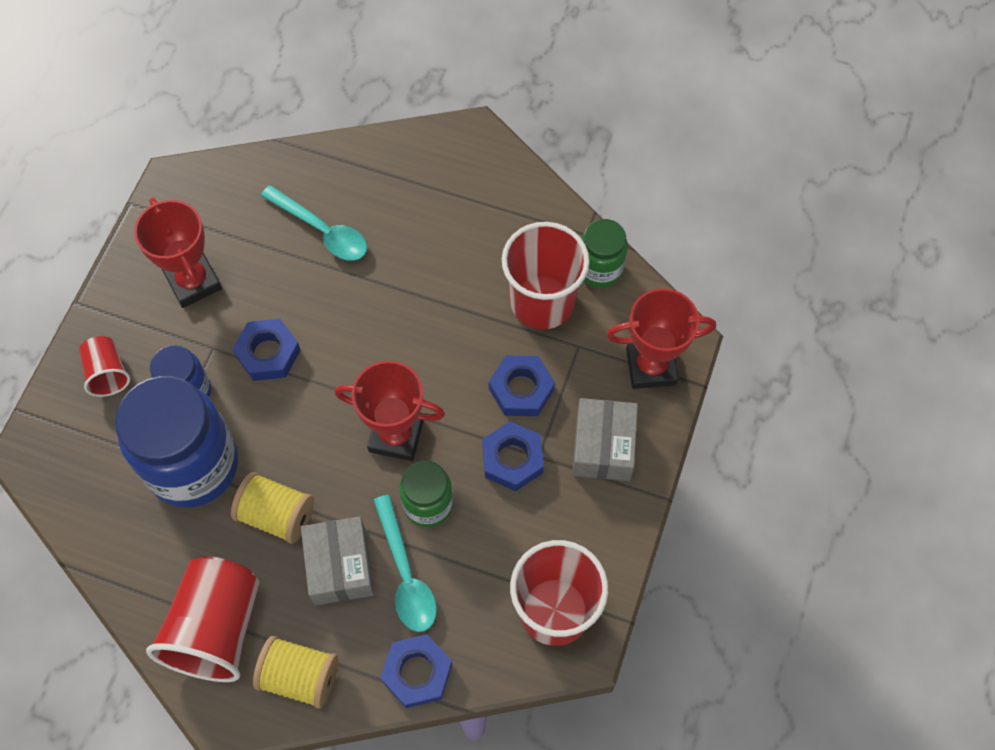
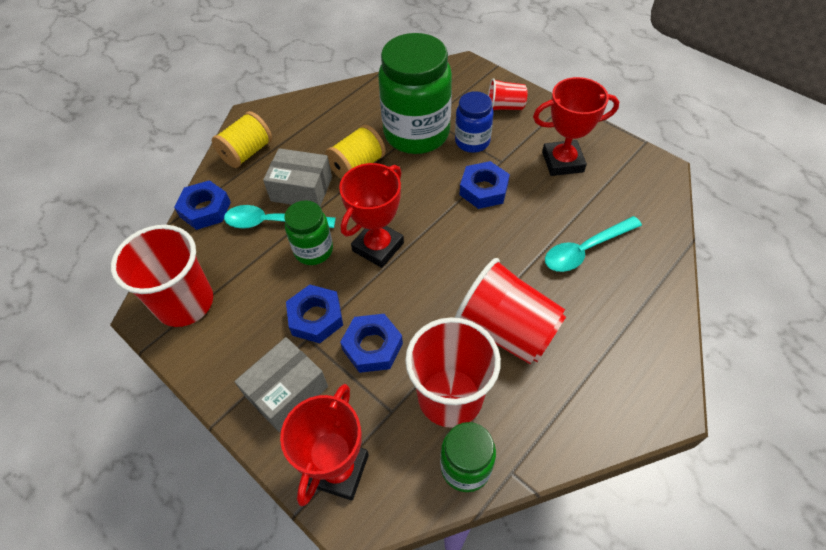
camera: 115 degrees right, 10 degrees down
blue jar [115,376,238,507] -> green jar [378,33,452,154]
red cup [146,556,260,682] -> red cup moved to [455,258,566,364]
grey box [572,398,638,481] -> grey box turned 75 degrees counterclockwise [234,337,328,432]

